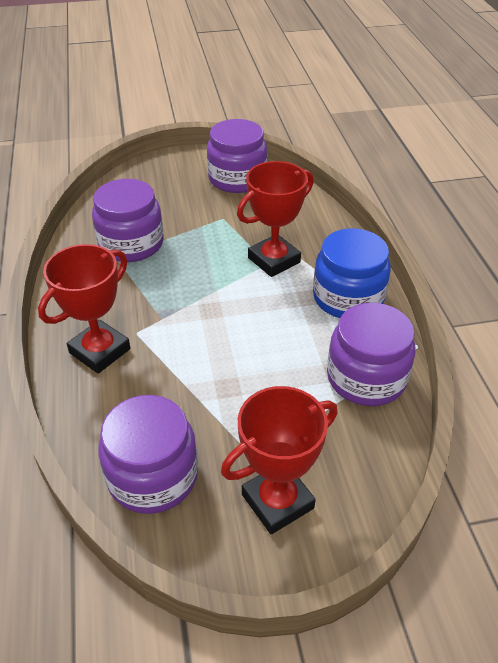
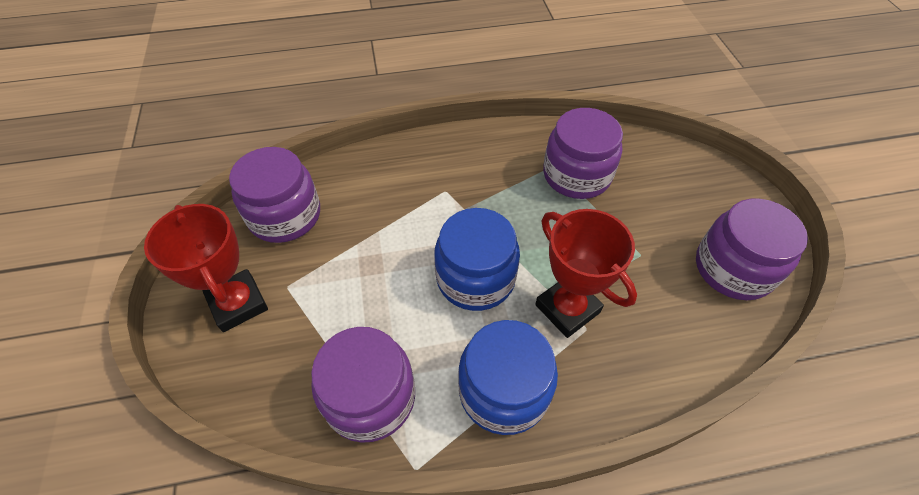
camera: 90 degrees right, 10 degrees up
red trophy [38,244,130,374] -> none
none -> blue jar [434,208,520,311]

